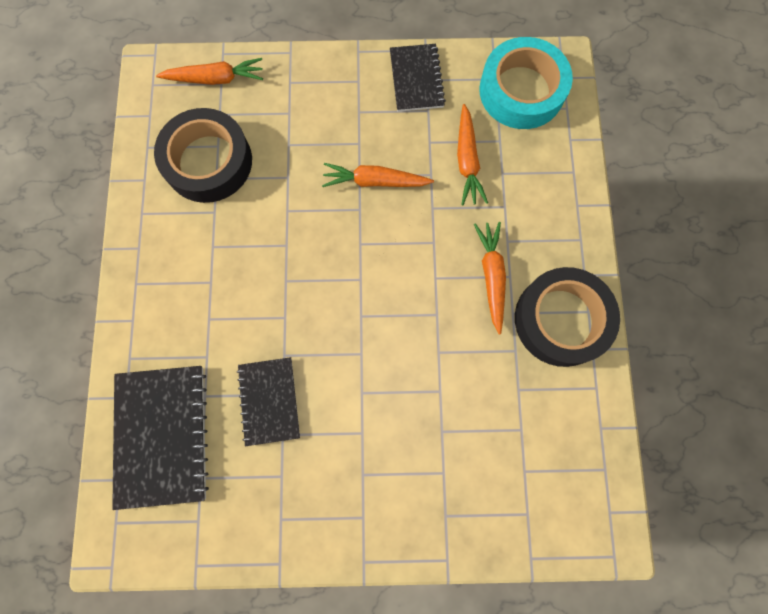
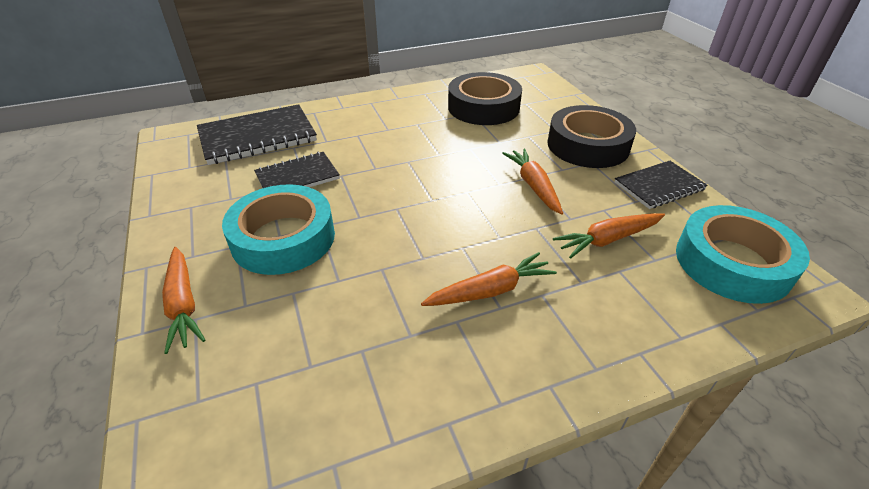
camera: 70 degrees right, 35 degrees down
orange carrot [156,58,263,85] -> orange carrot moved to [162,247,205,354]
black tape [515,267,620,367] -> black tape moved to [547,105,636,168]
none -> turquoise tape [222,184,335,275]

